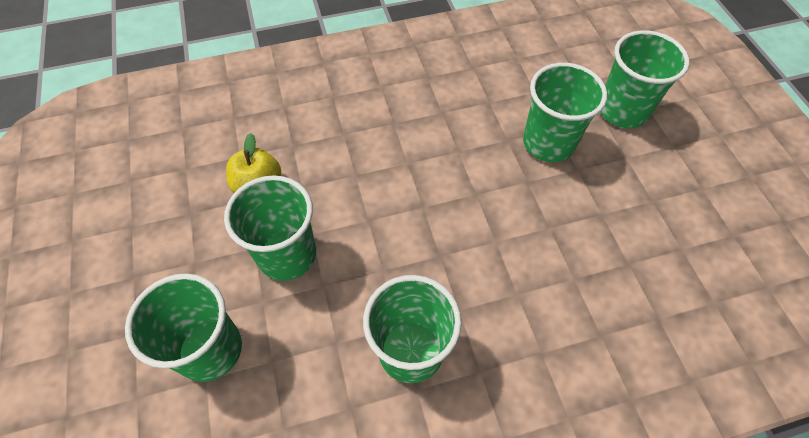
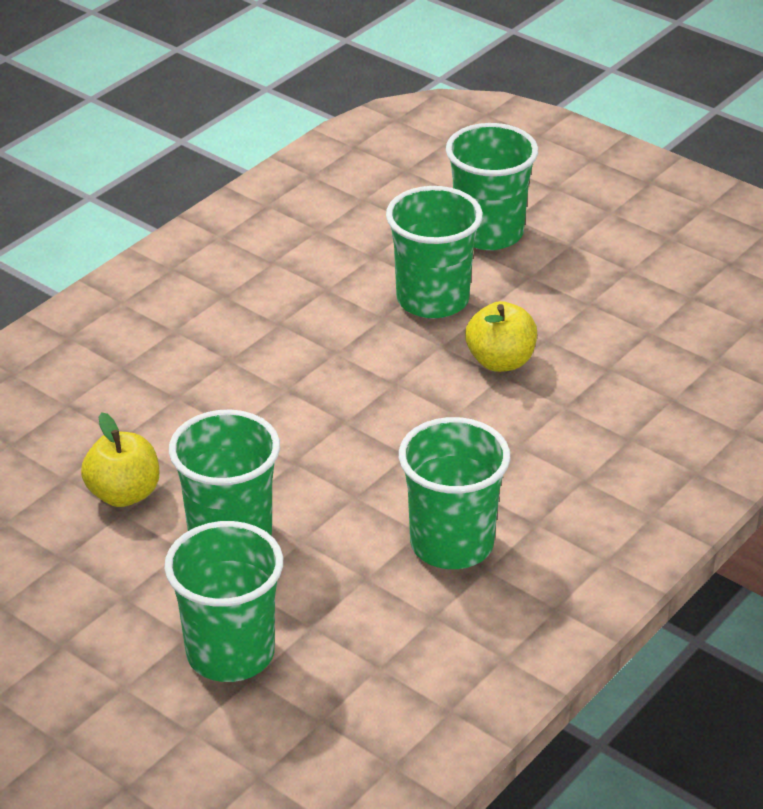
camera: 35 degrees left, 20 degrees down
none -> yellow apple [465,301,537,372]

